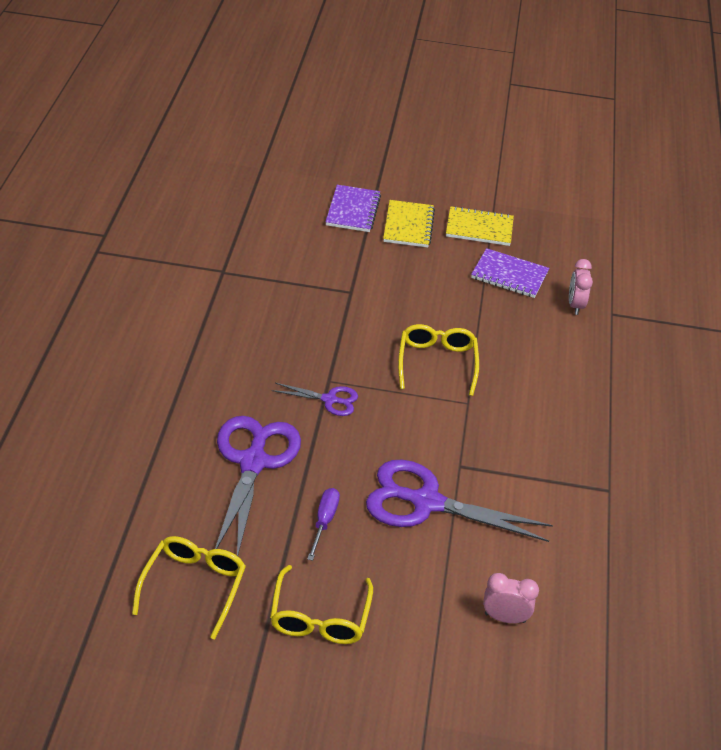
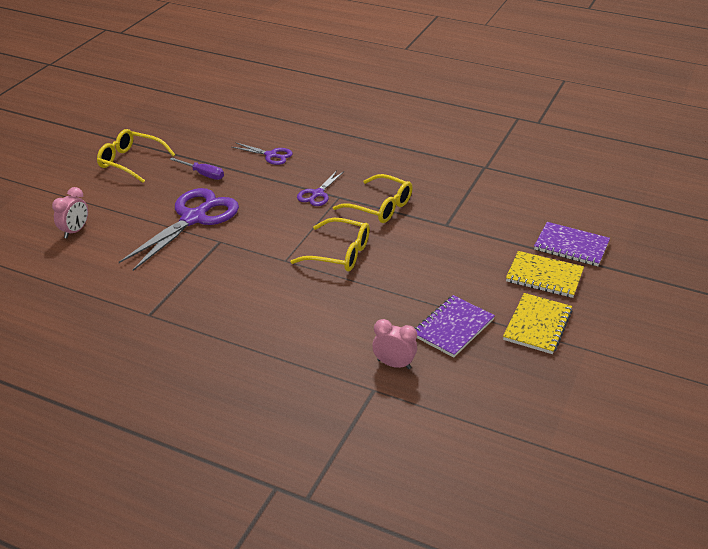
camera: 110 degrees right, 5 degrees down
yellow glasses [132,536,246,640] -> yellow glasses moved to [333,174,413,223]
purple scissors [215,416,301,556] -> purple scissors [232,142,293,165], size x0.50

